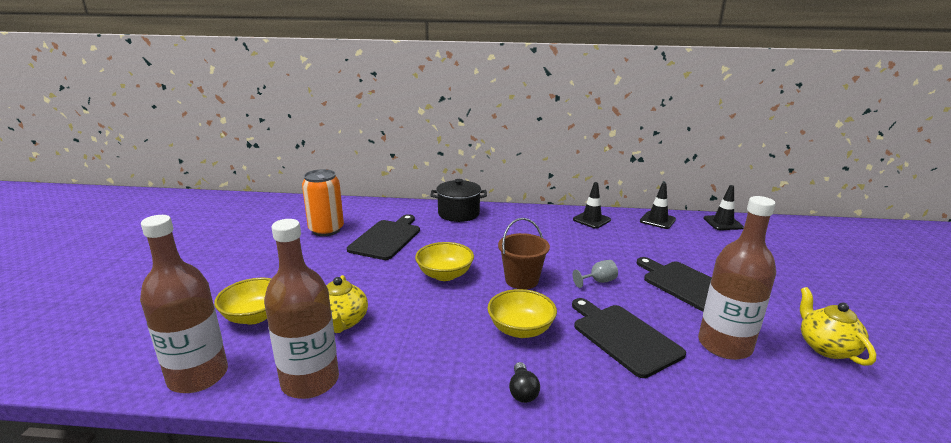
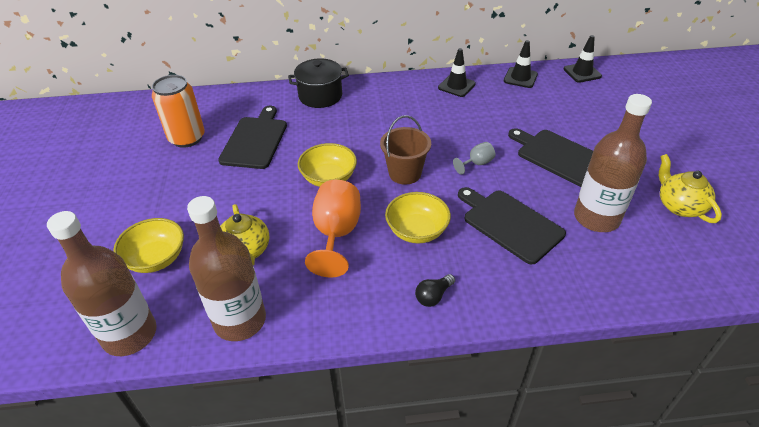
camera: 10 degrees left, 20 degrees up
black light bulb [509,362,540,403] -> black light bulb turned 60 degrees clockwise [415,274,455,307]
none -> orange goblet [305,180,361,278]

